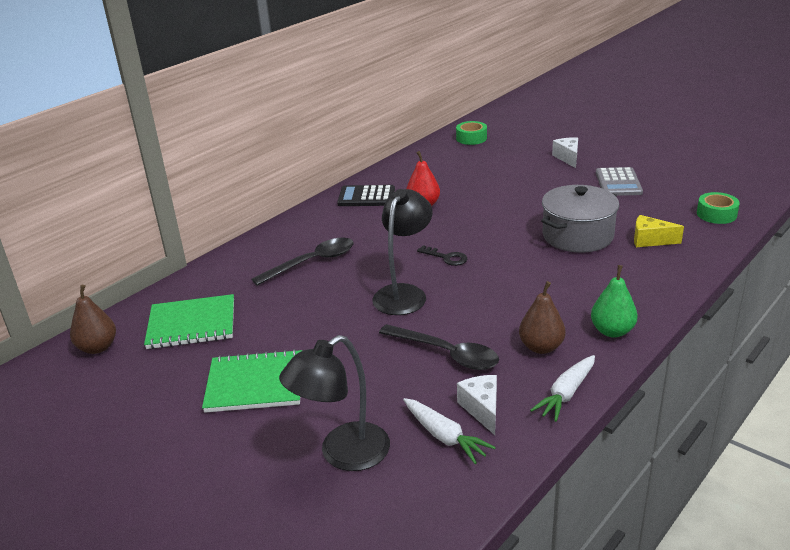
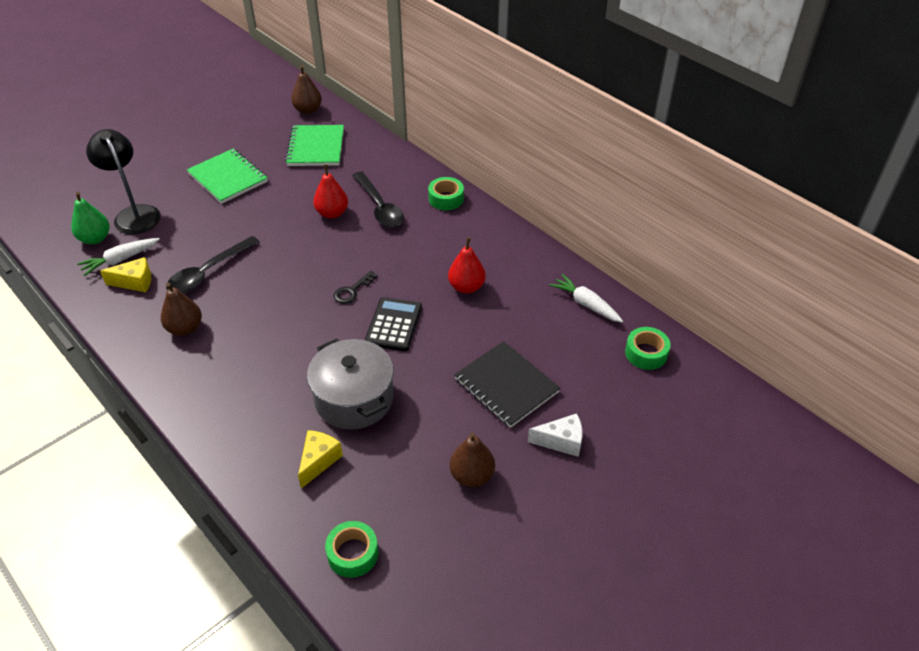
camera: 95 degrees right, 15 degrees up
green notebook [202,349,302,413] -> green notebook turned 45 degrees counterclockwise [187,149,268,204]
black calculator [337,185,395,206] -> black calculator moved to [365,297,422,351]
black lamp [372,189,432,315] -> none
white cheese [457,375,497,435] -> yellow cheese [100,257,151,292]
white carrot [530,355,595,422] -> white carrot moved to [549,274,623,323]
green pear [591,265,638,337] -> green pear moved to [71,192,110,244]
grey calculator [596,167,643,196] -> brown pear [450,432,495,487]
none -> red pear [313,164,348,219]
none -> green tape [428,177,464,210]
none -> black notebook [454,341,561,428]

